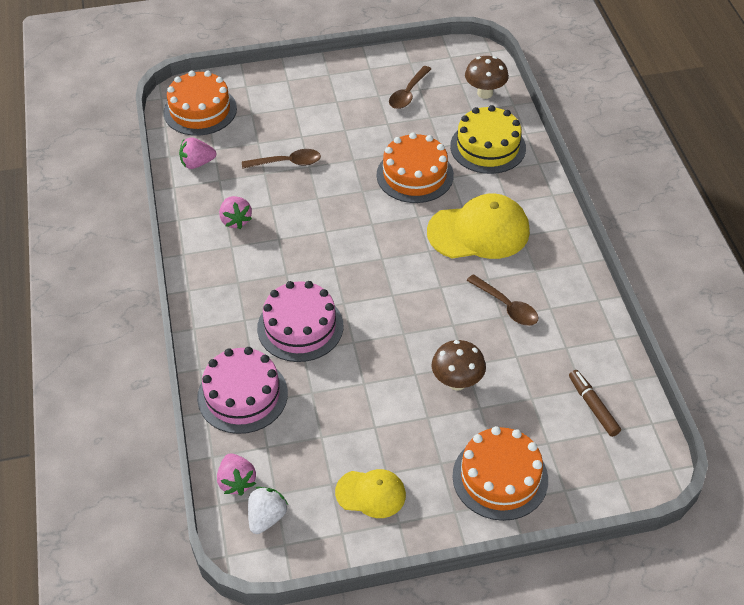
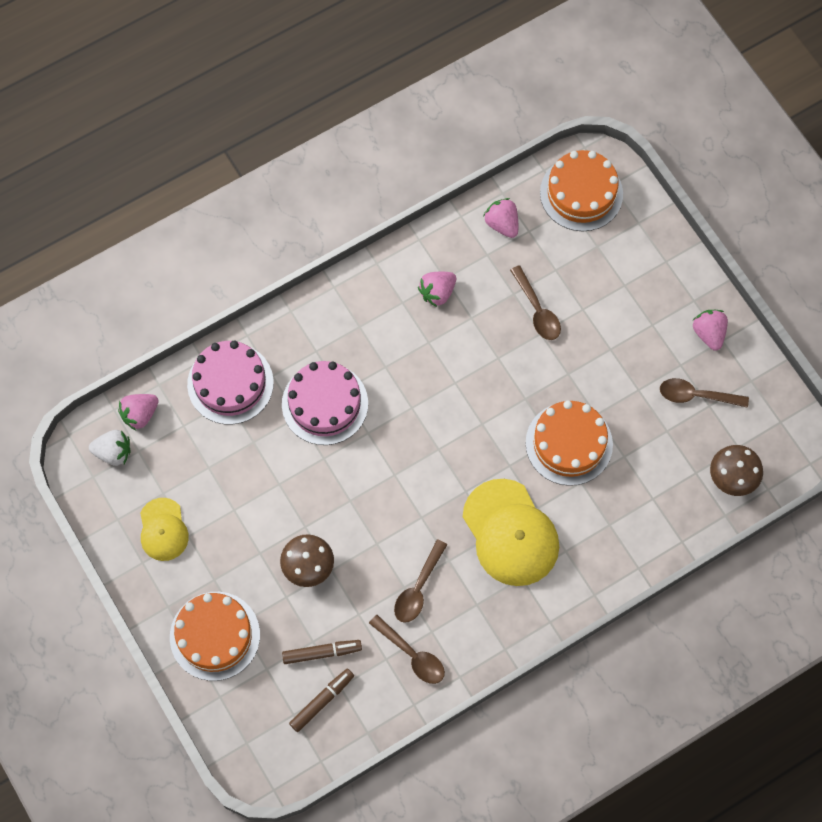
camera: 70 degrees right, 20 degrees up
yellow cake [450,105,526,174] -> none
none -> brown marker [282,640,362,664]
none -> brown spoon [369,615,445,684]
none -> pink strawberry [692,310,728,351]

